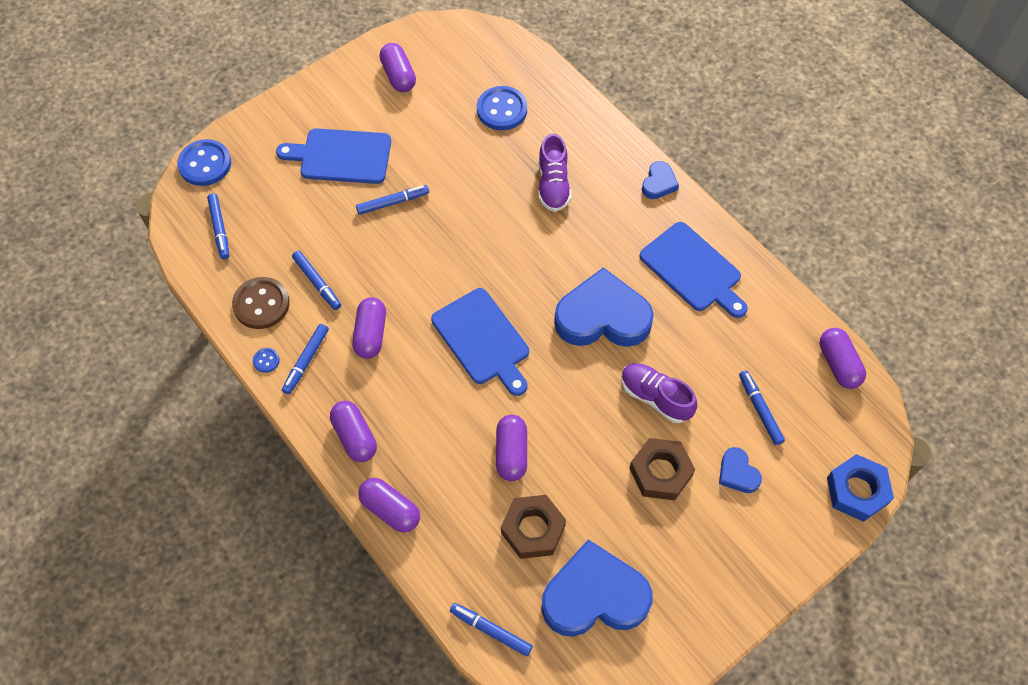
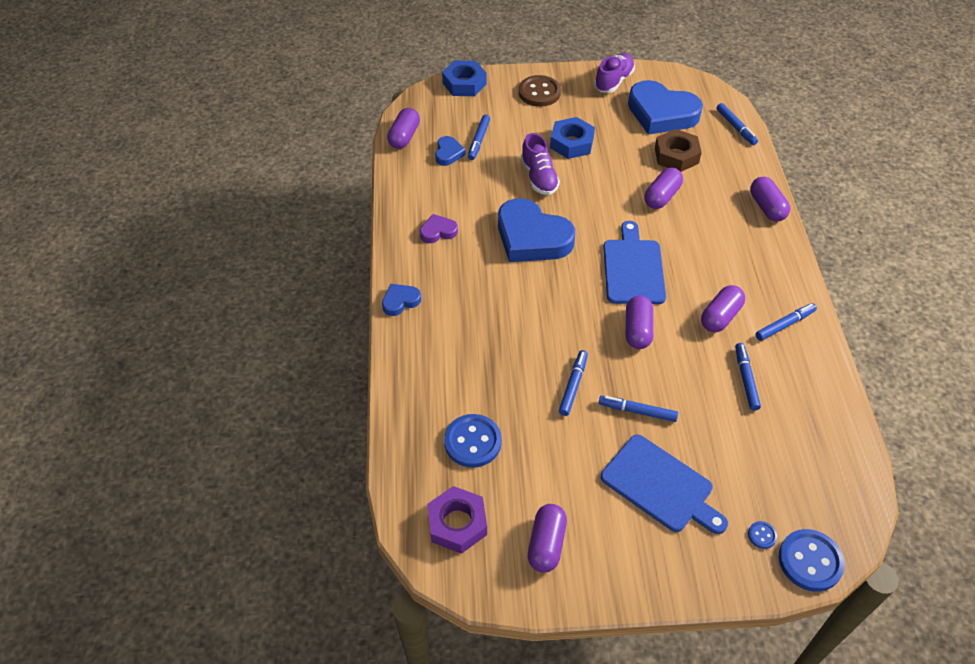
camera: 145 degrees left, 10 degrees down
blue marker [207,194,229,259] -> blue marker moved to [559,350,588,416]
brown button [232,277,290,329] -> brown button moved to [519,75,561,107]
blue button [253,348,280,373] -> blue button moved to [748,521,777,549]
purple capsule [330,401,377,462] -> purple capsule moved to [626,296,653,349]
purple shoe [538,133,571,212] -> purple shoe moved to [594,53,635,93]
brown nut [629,438,695,500] -> blue nut [550,117,595,159]
blue cutting board [640,222,748,318] -> purple heart [420,214,458,243]
blue heart [719,447,762,493] -> blue heart moved to [435,136,466,166]
none -> purple nut [427,486,487,554]

